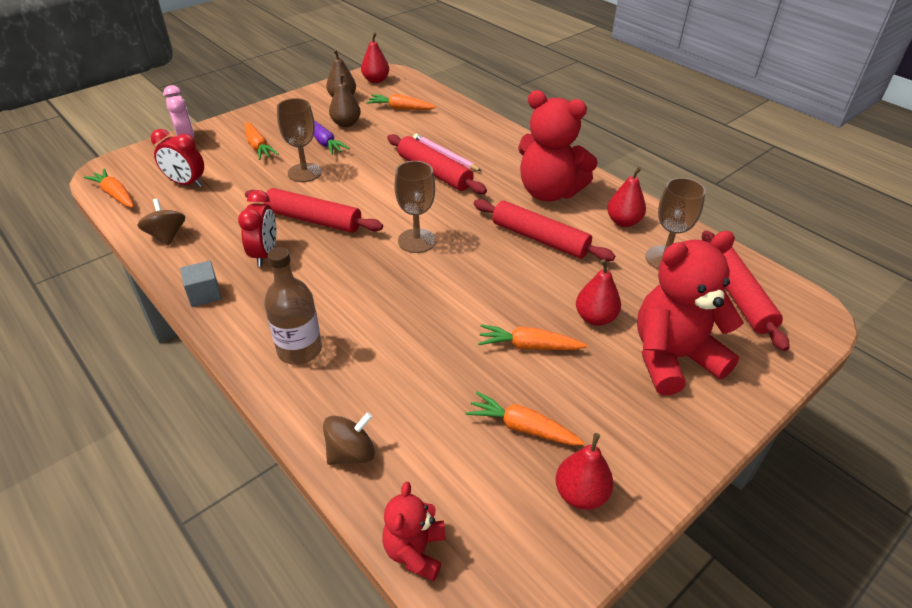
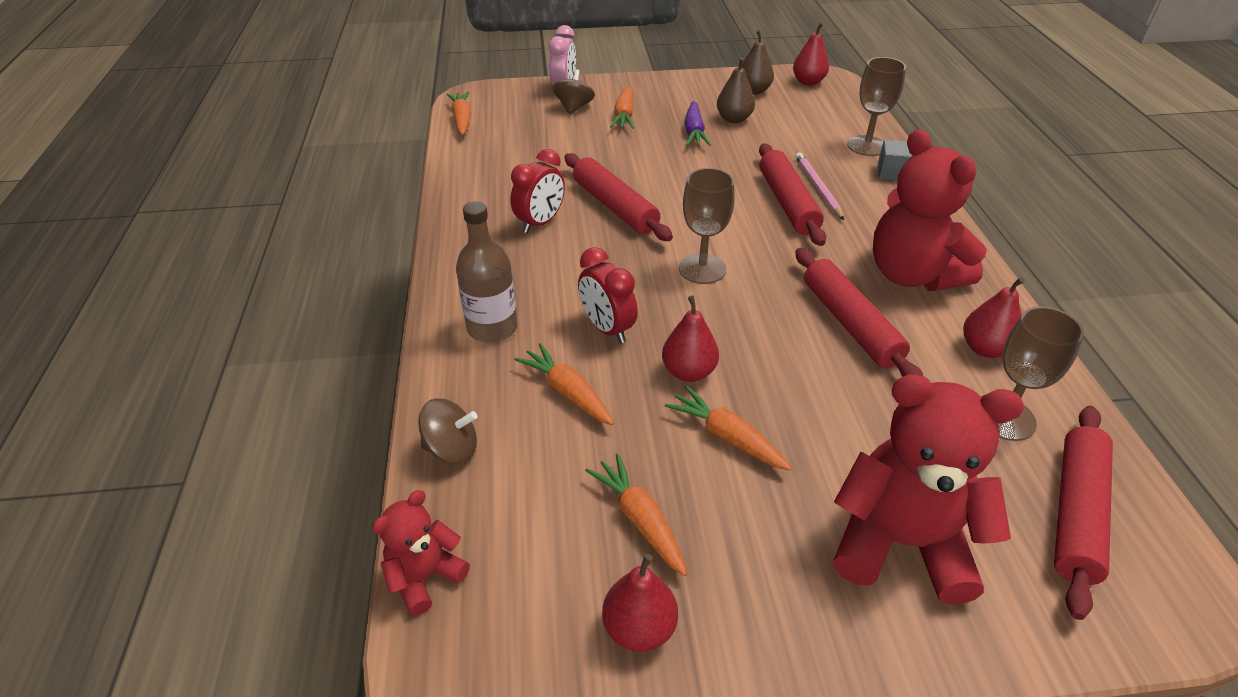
camera: 35 degrees right, 0 degrees up
brown spinning top [137,199,185,246] -> brown spinning top moved to [553,69,595,115]
red clock [151,129,204,187] -> red clock moved to [578,247,638,343]
grey cube [180,260,222,307] -> grey cube moved to [878,140,912,181]
brown goblet [277,98,322,182] -> brown goblet moved to [847,57,906,156]
orange carrot [366,94,436,110] -> orange carrot moved to [514,343,614,425]
red pear [576,259,621,326] -> red pear moved to [662,295,719,382]

